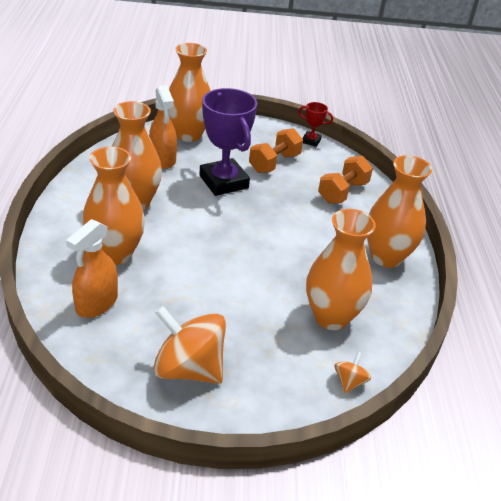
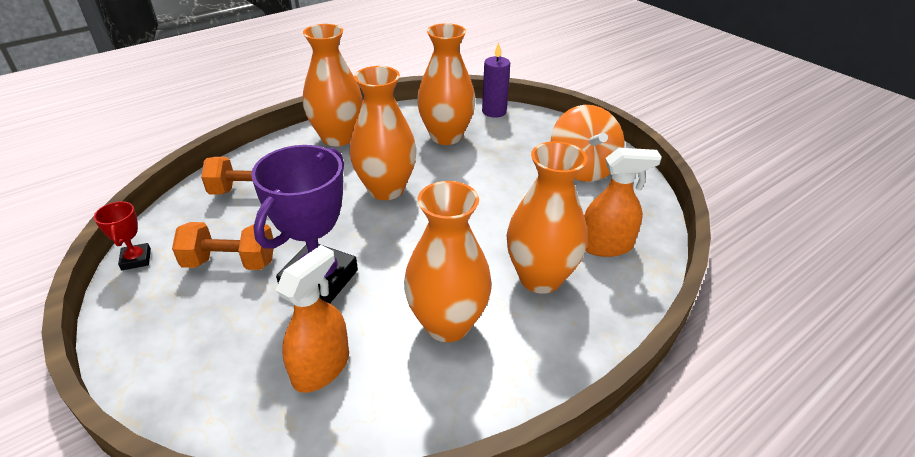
camera: 125 degrees left, 0 degrees up
orange vase [169,43,211,142] -> orange vase moved to [349,66,417,200]
orange spinning top [335,352,371,393] -> purple candle [482,42,510,118]

